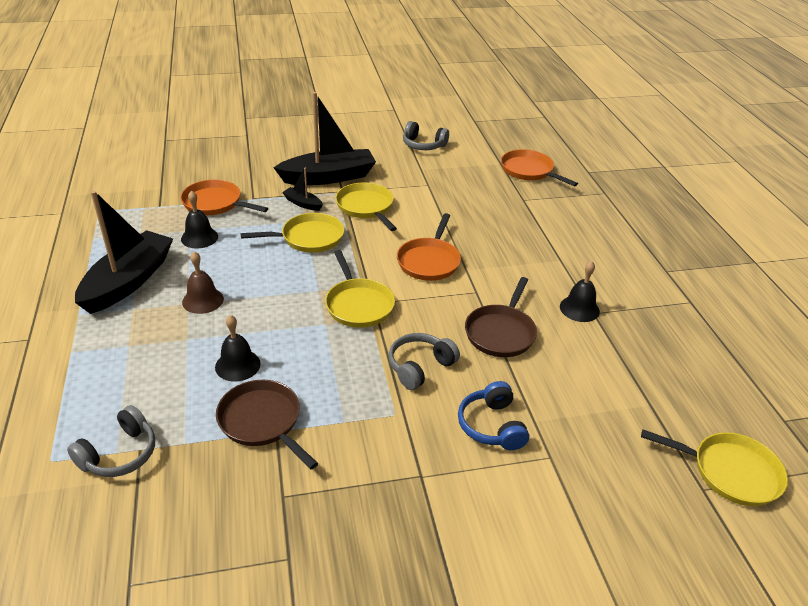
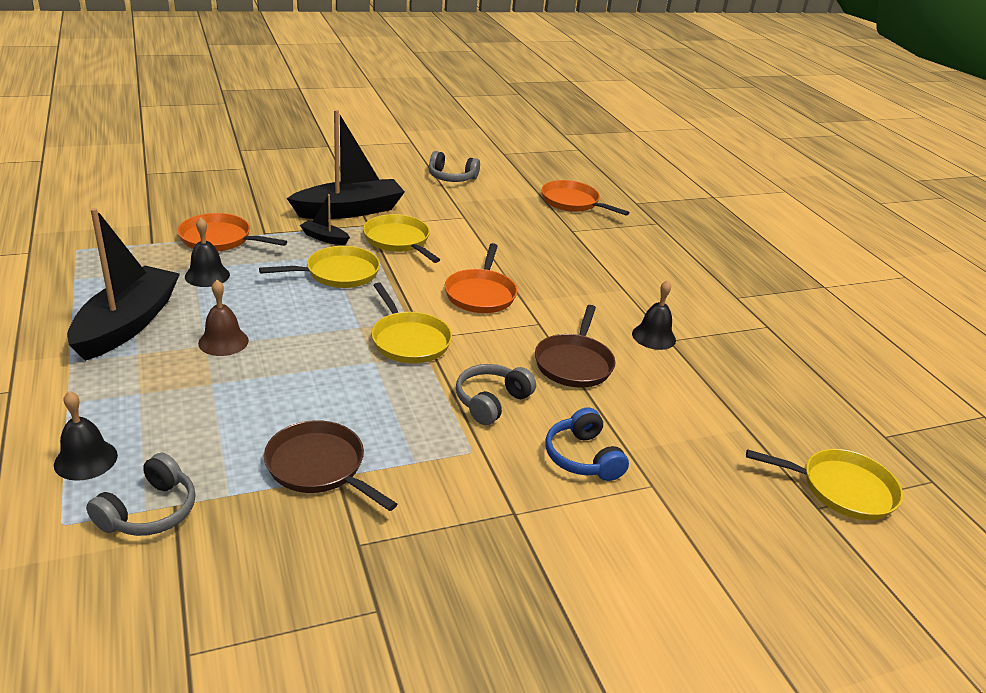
camera: 10 degrees left, 5 degrees down
black bell [215,315,261,382] -> black bell moved to [54,391,118,481]

